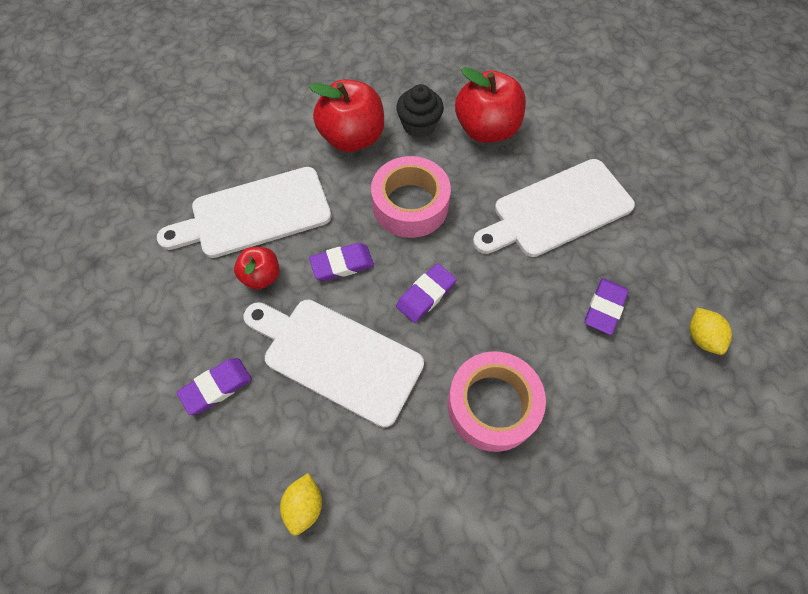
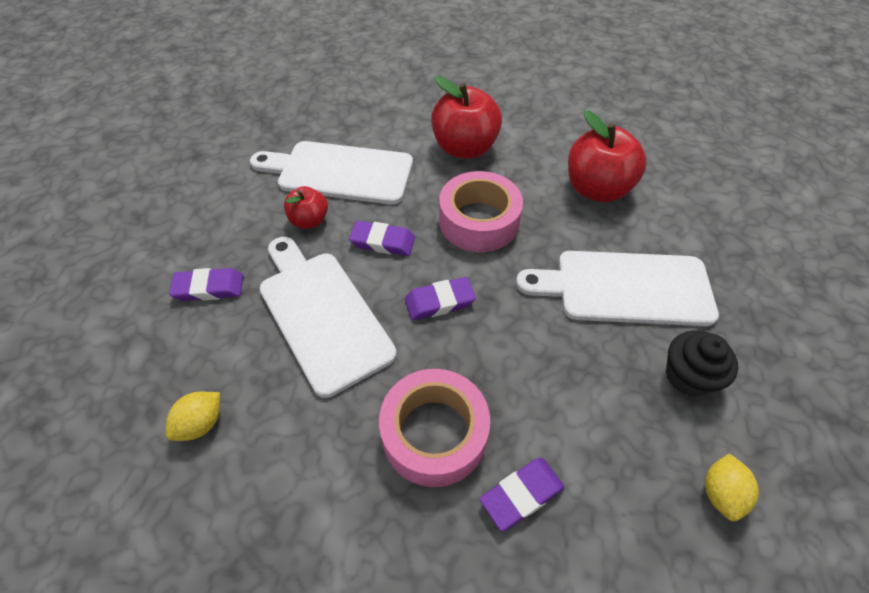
camera: 30 degrees right, 10 degrees down
black cupcake [396,84,444,138] -> black cupcake moved to [666,330,738,397]
purple eraser [585,278,629,335] -> purple eraser moved to [480,458,565,531]

